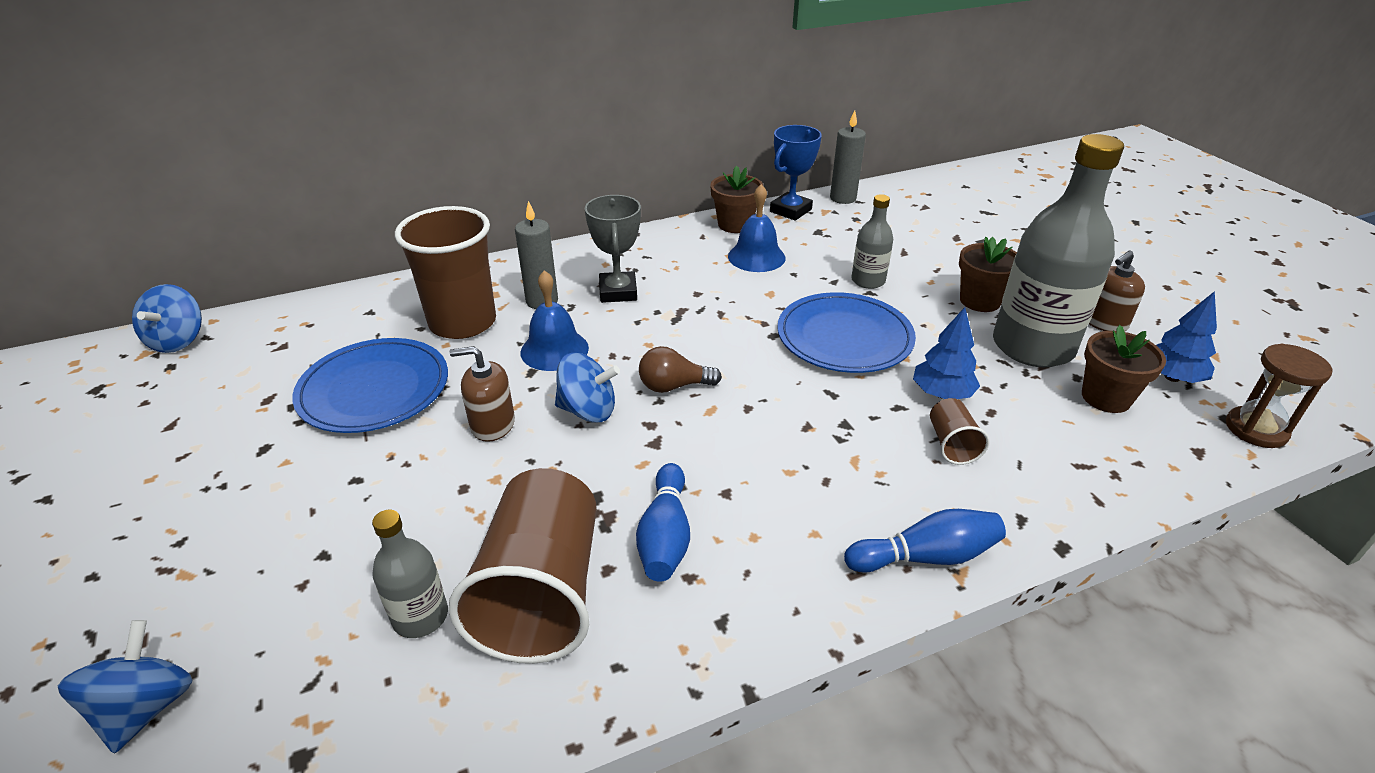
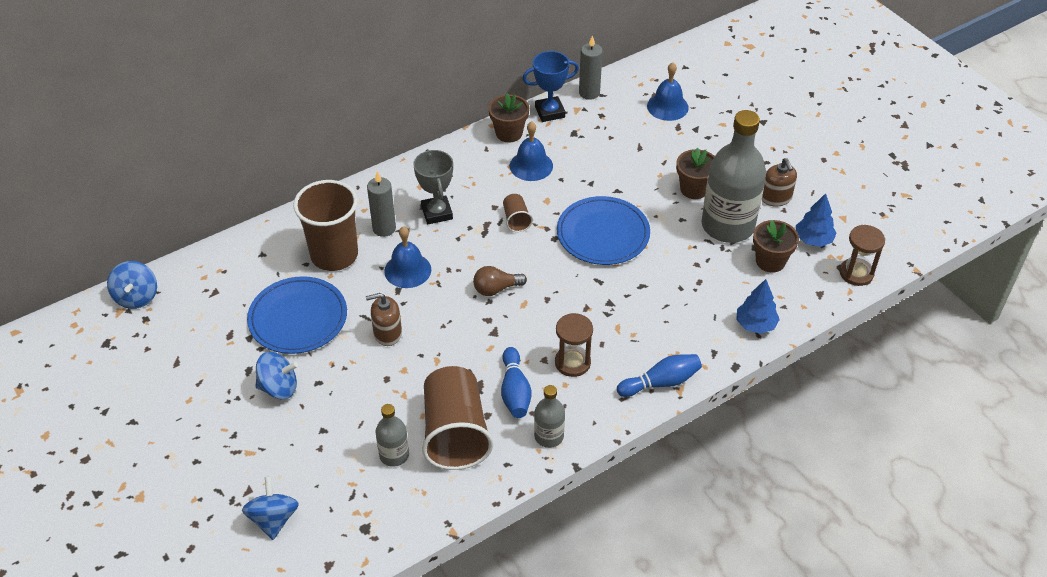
camera: 10 degrees left, 10 degrees up
blue spinning top [555,353,620,423] -> blue spinning top moved to [255,352,298,399]
blue trophy [770,125,822,221] -> blue trophy turned 45 degrees clockwise [523,51,579,122]
grey bottle [851,194,893,289] -> grey bottle moved to [534,385,565,448]
blue tree [913,307,980,399] -> blue tree moved to [736,279,780,334]
brown cup [930,398,989,465] -> brown cup moved to [503,194,533,232]
brown soap dispenser [1089,250,1145,332] -> brown soap dispenser turned 60 degrees counterclockwise [762,158,797,207]
none -> brown hourglass [555,313,593,377]
none -> blue bell [647,62,689,121]

